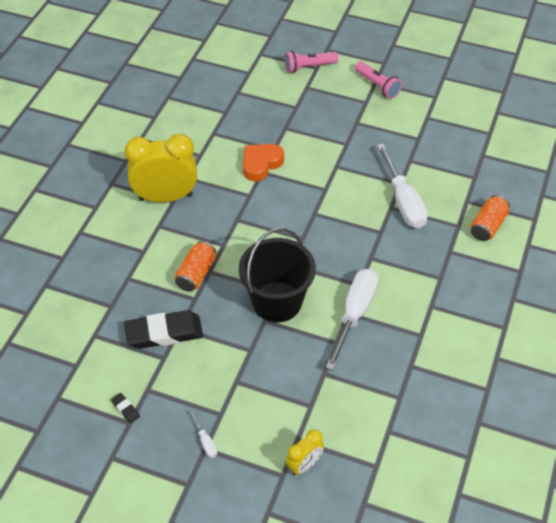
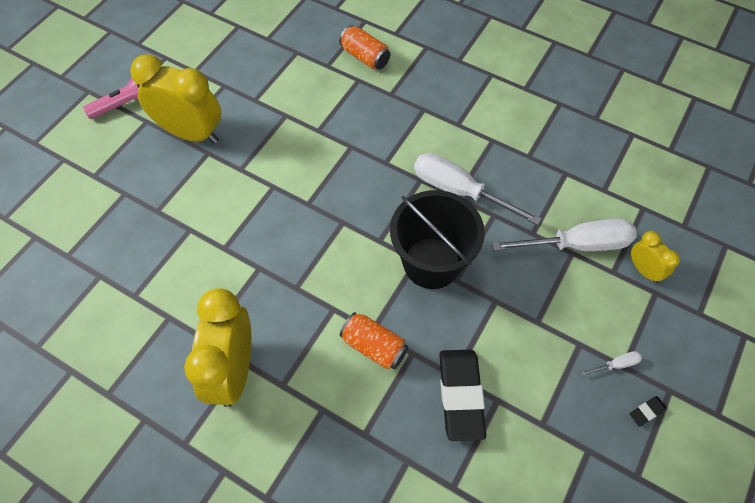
camera: 80 degrees left, 10 degrees up
black eraser [111,393,140,423] -> black eraser moved to [630,396,667,427]
orange heart [243,144,284,182] -> none
pink flashlight [284,51,338,73] -> none
white screwdriver [377,144,428,228] -> white screwdriver moved to [492,219,637,251]
none -> yellow clock [130,54,221,144]

